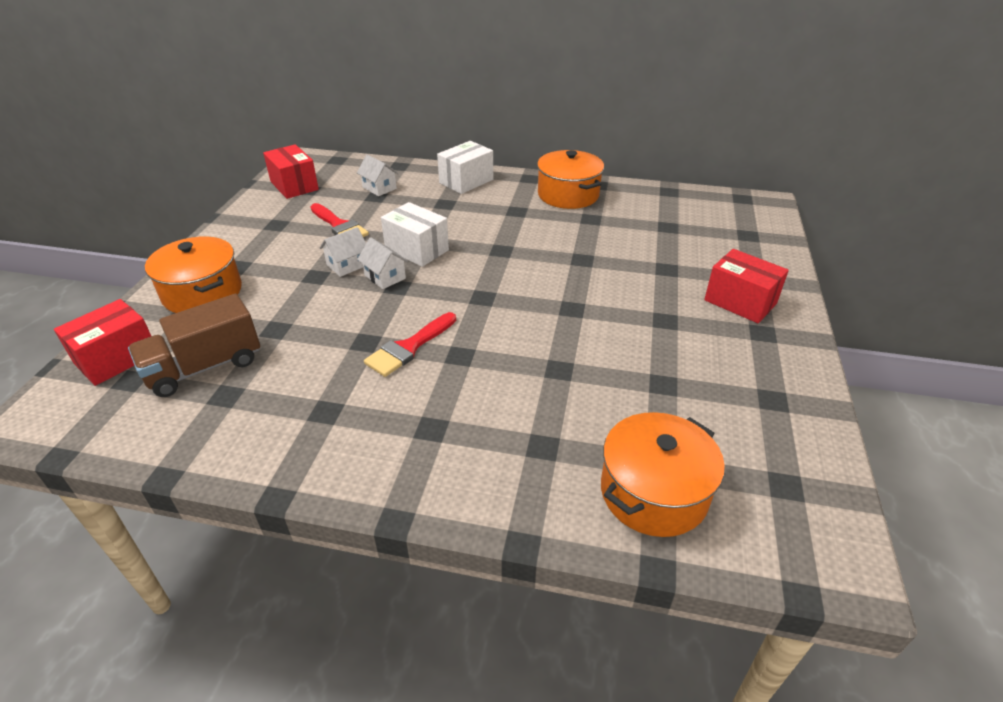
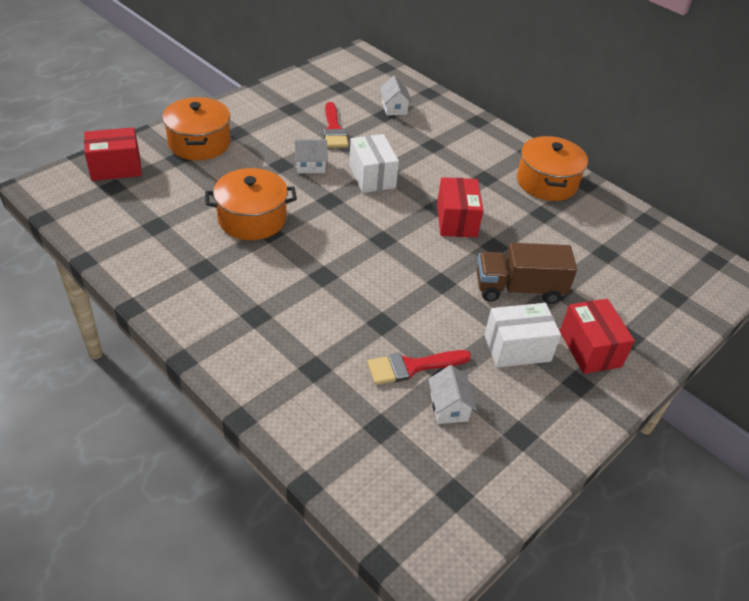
camera: 30 degrees right, 5 degrees up
brown truck [128,294,260,397] -> brown truck moved to [476,243,577,304]
red box [263,144,319,199] -> red box moved to [437,177,483,237]
white house [357,237,409,289] -> white house moved to [428,365,477,424]
red brush [364,312,456,377] -> red brush moved to [367,350,471,385]
white box [437,141,493,194] -> white box moved to [484,303,561,368]
orange pot [601,412,725,537] -> orange pot moved to [205,168,297,240]

